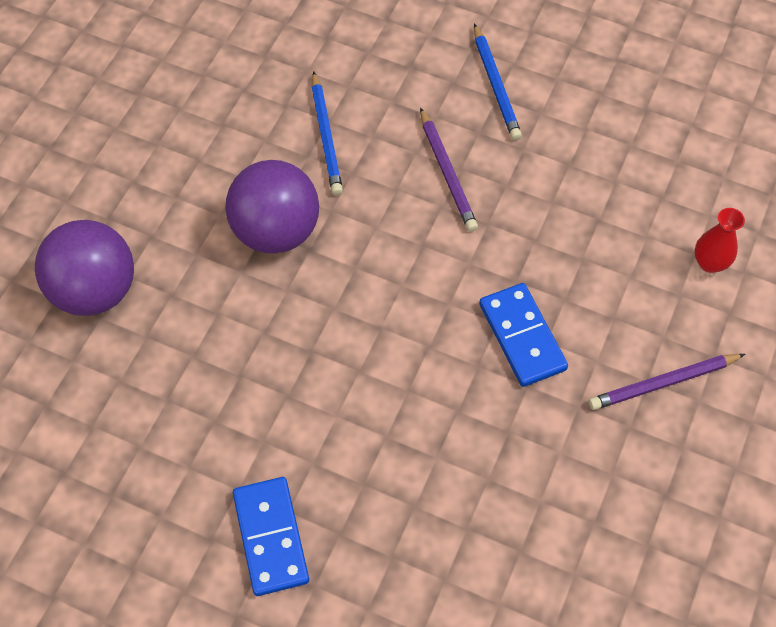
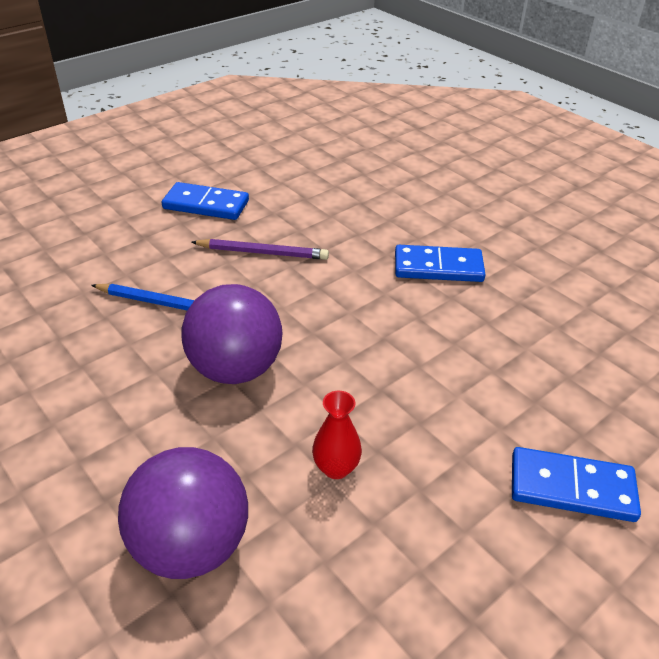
camera: 65 degrees left, 20 degrees down
blue pencil [474,24,522,141] -> blue domino [162,182,249,220]
purple pencil [589,354,745,410] -> none
red vase [694,208,745,273] -> red vase moved to [312,391,362,479]

